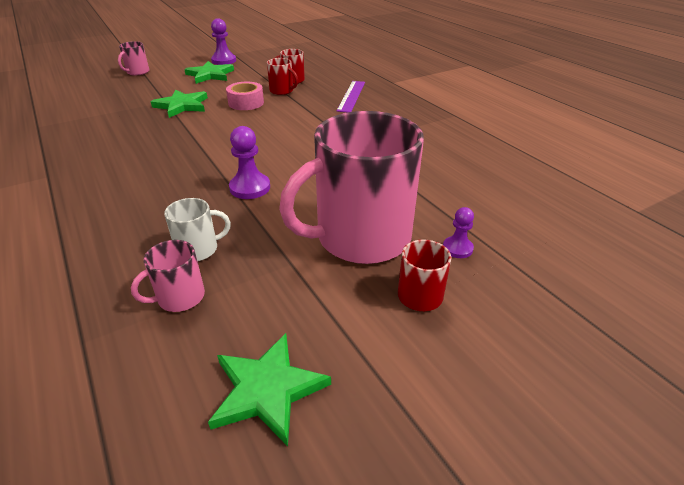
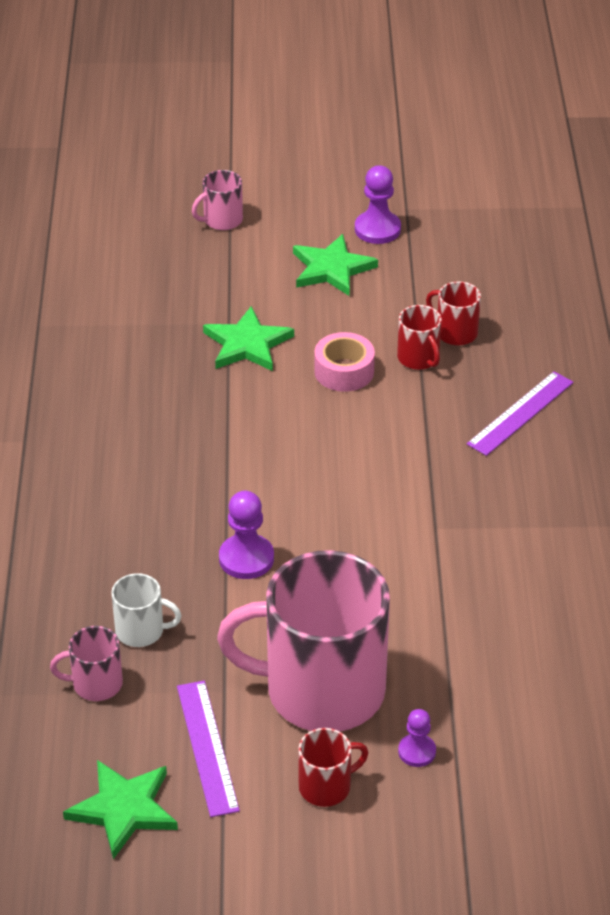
camera: 30 degrees right, 5 degrees up
none -> purple ruler [177,681,240,817]

